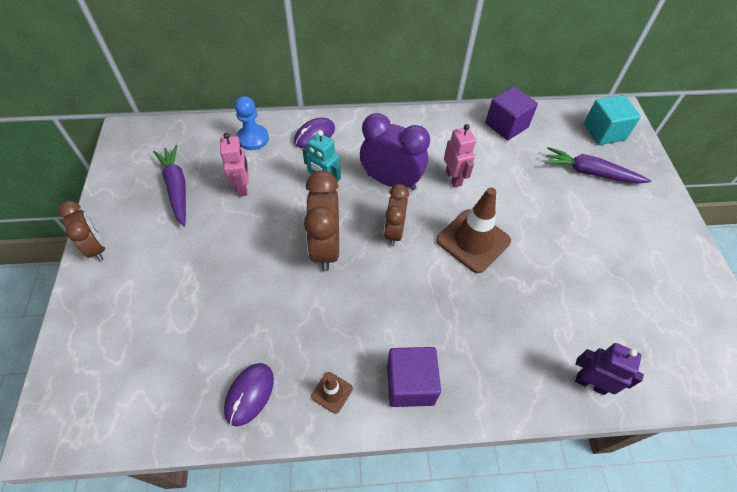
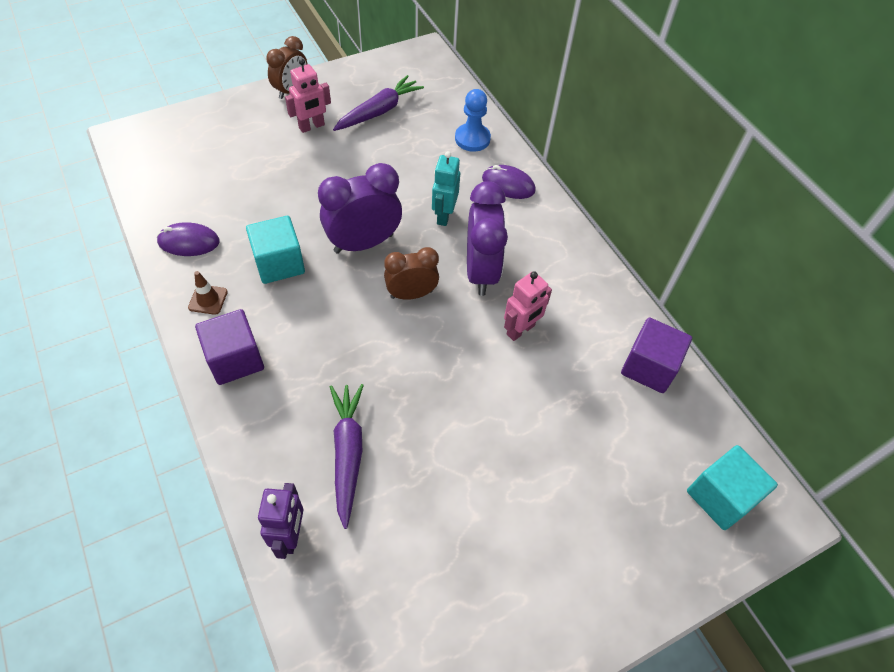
camera: 65 degrees right, 0 degrees up
pink robot [220,133,249,197] -> pink robot moved to [285,59,331,133]
brown clock [304,170,339,271] -> purple clock [318,163,402,254]
brown traffic cone [436,187,511,273] -> none
purple carrot [545,147,651,184] -> purple carrot moved to [330,384,364,529]
none -> turquoise cube [246,216,305,284]

